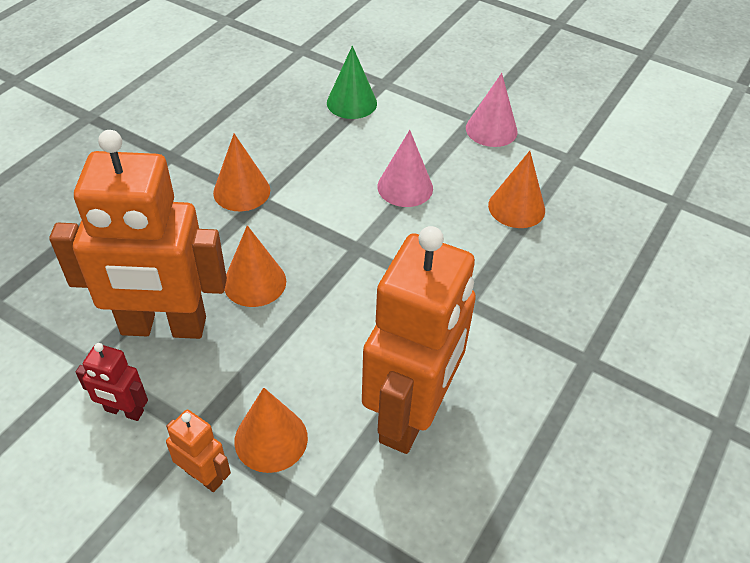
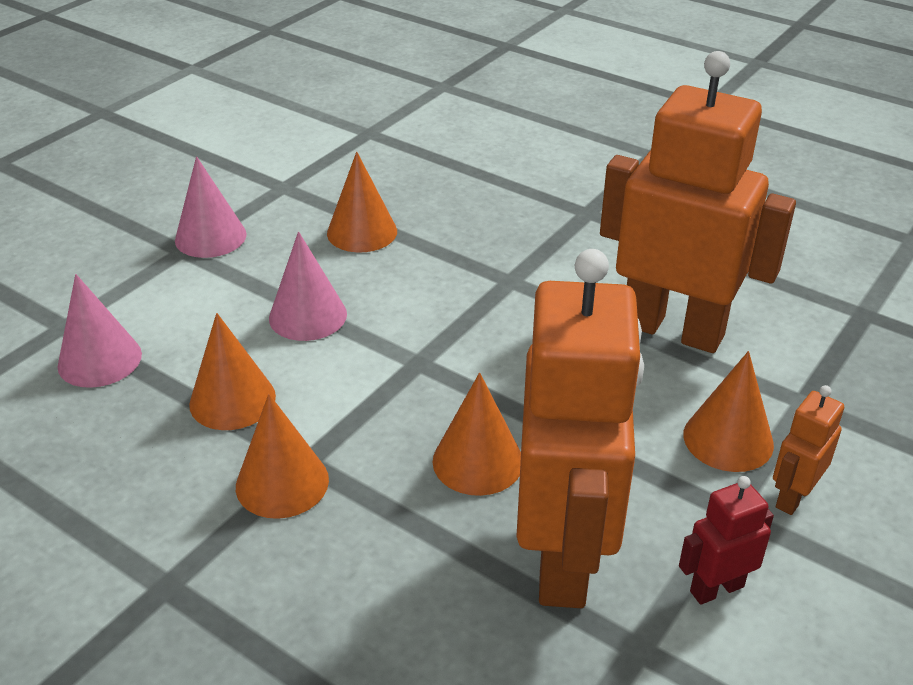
camera: 85 degrees left, 10 degrees down
red robot [76,343,148,421] -> red robot turned 135 degrees counterclockwise [679,476,774,605]
green cone [327,46,377,119] -> pink cone [58,274,142,388]
none -> orange cone [189,313,276,430]

